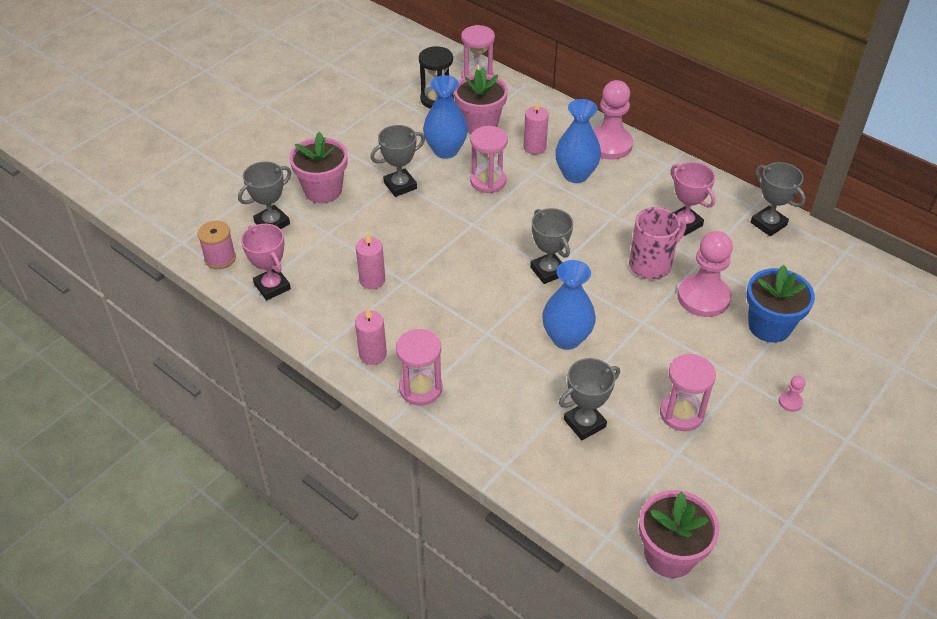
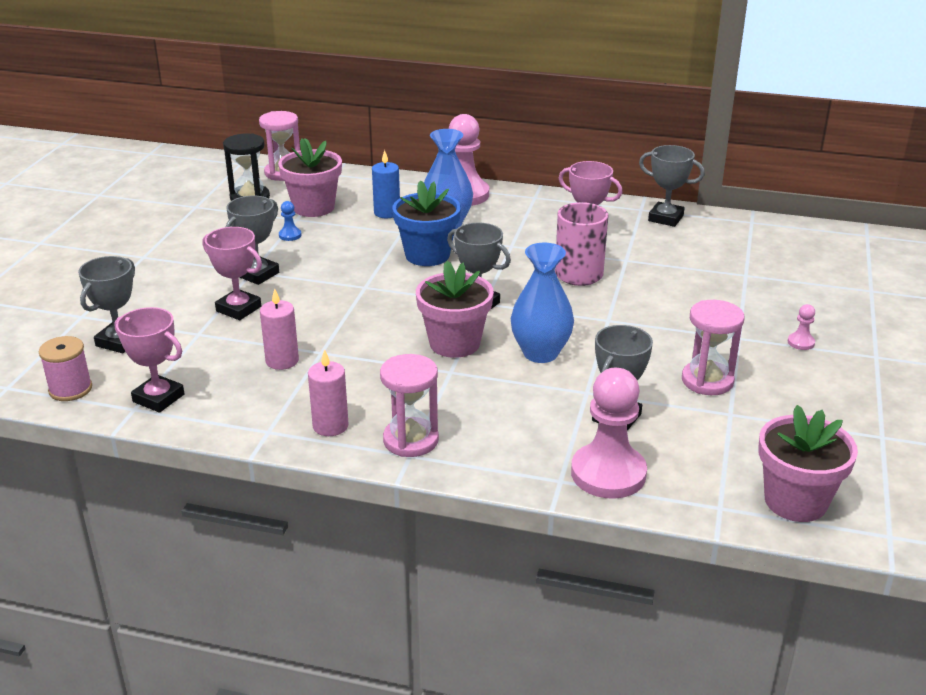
camera: 25 degrees left, 15 degrees down
pink flower pot [289,131,348,203] -> pink flower pot moved to [416,261,494,358]
blue vase [423,75,468,159] -> blue pawn [279,201,302,241]
pink hourglass [470,126,508,193] -> none
pink candle [523,100,549,155] -> blue candle [372,150,400,218]
pink pawn [677,231,733,317] -> pink pawn moved to [571,368,647,499]
blue flower pot [746,265,815,343] -> blue flower pot moved to [392,180,461,266]
none -> pink trophy [203,227,262,320]

